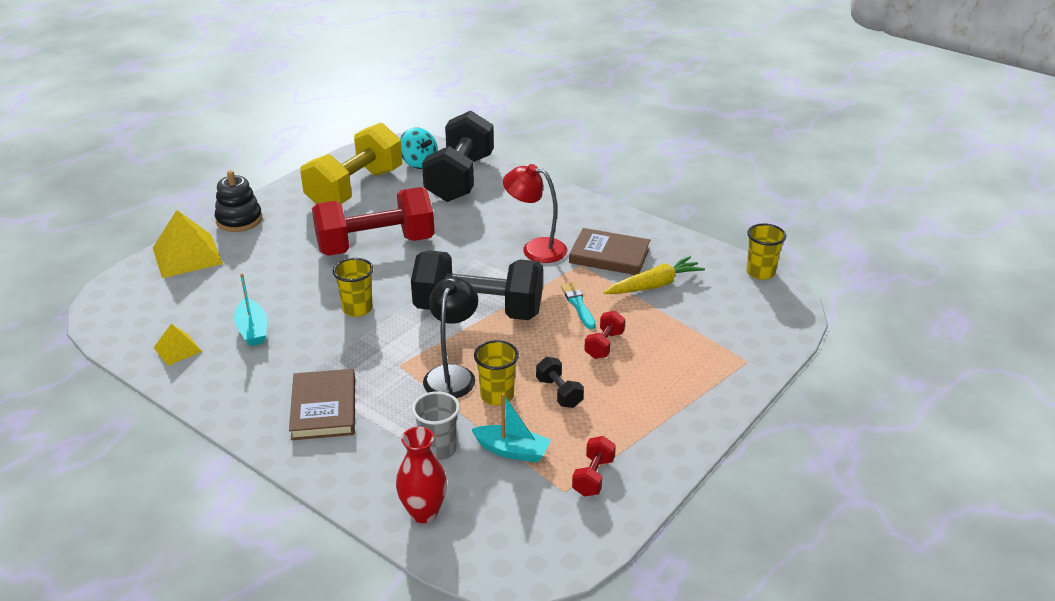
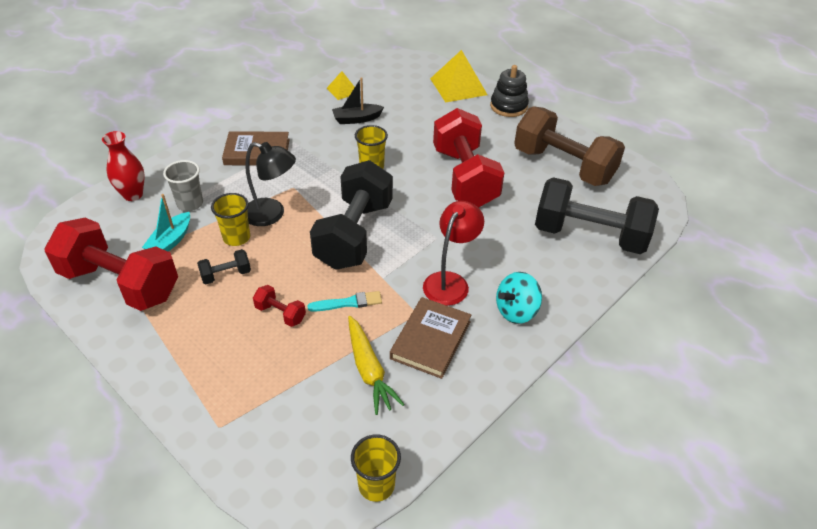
camera: 95 degrees right, 10 degrees up
turquoise boat [234,273,267,346] -> black boat [332,77,384,124]
yellow dumbbell [300,123,402,204] -> brown dumbbell [514,106,625,186]
turquoise spinning top [400,127,438,169] -> turquoise spinning top moved to [496,272,542,324]
red dumbbell [572,436,616,497] -> red dumbbell [45,218,178,311], size x2.43

